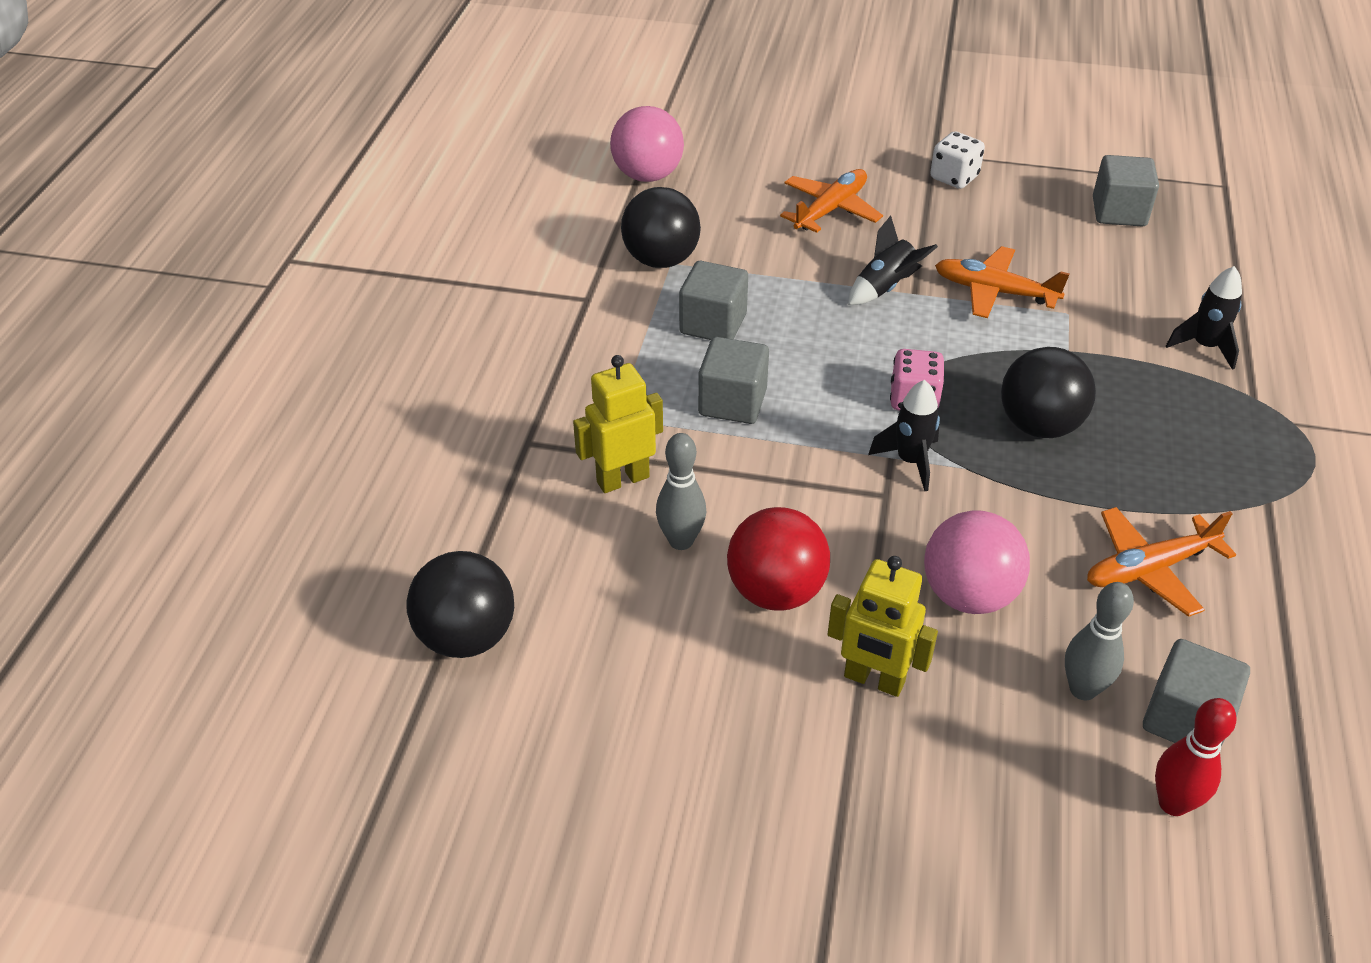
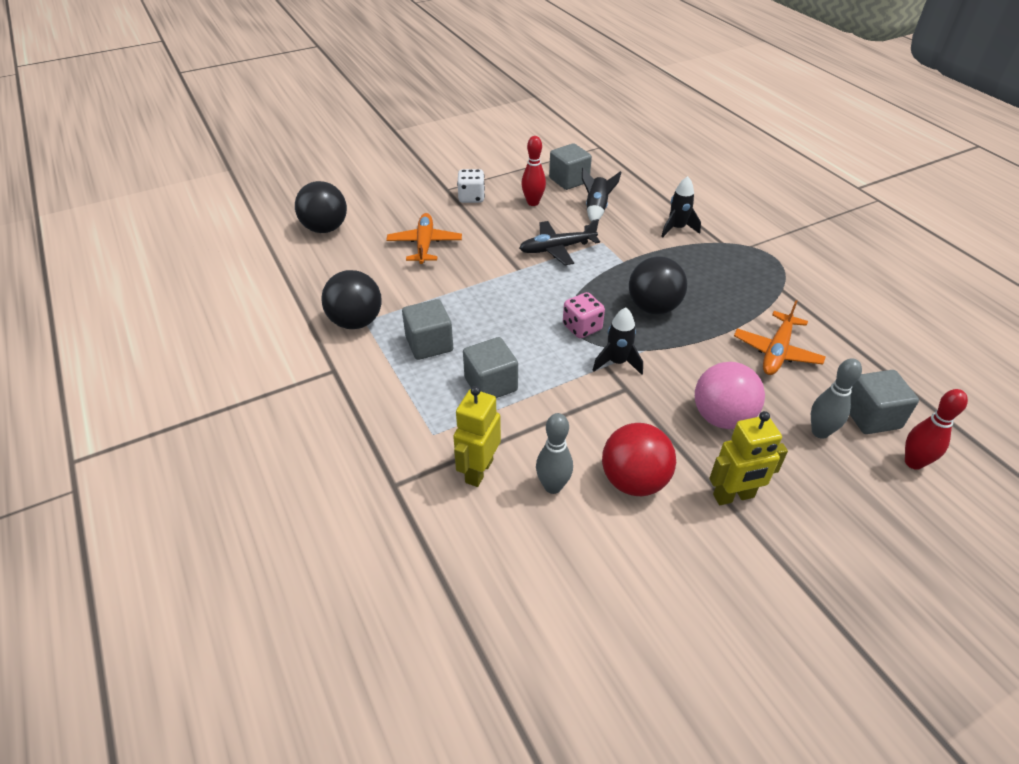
camera: 40 degrees left, 0 degrees up
black ball [406,551,514,658] -> black ball moved to [295,181,347,233]
pink ball [610,106,684,182] -> none
black rocket [848,215,938,305] -> black rocket moved to [582,168,622,222]
orange plane [935,246,1070,318] -> black plane [519,219,600,265]
none -> red bowling pin [521,136,546,206]

